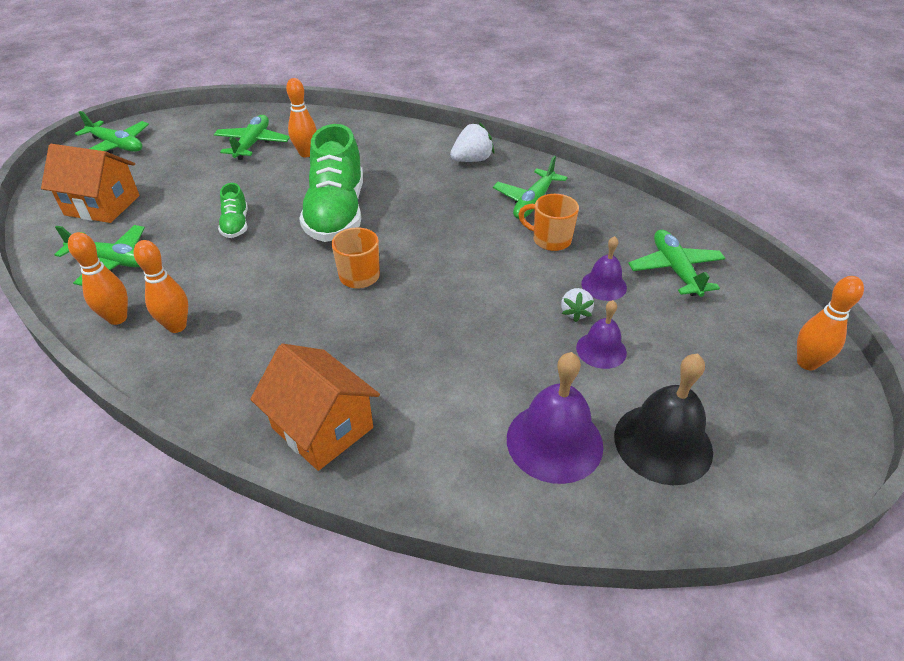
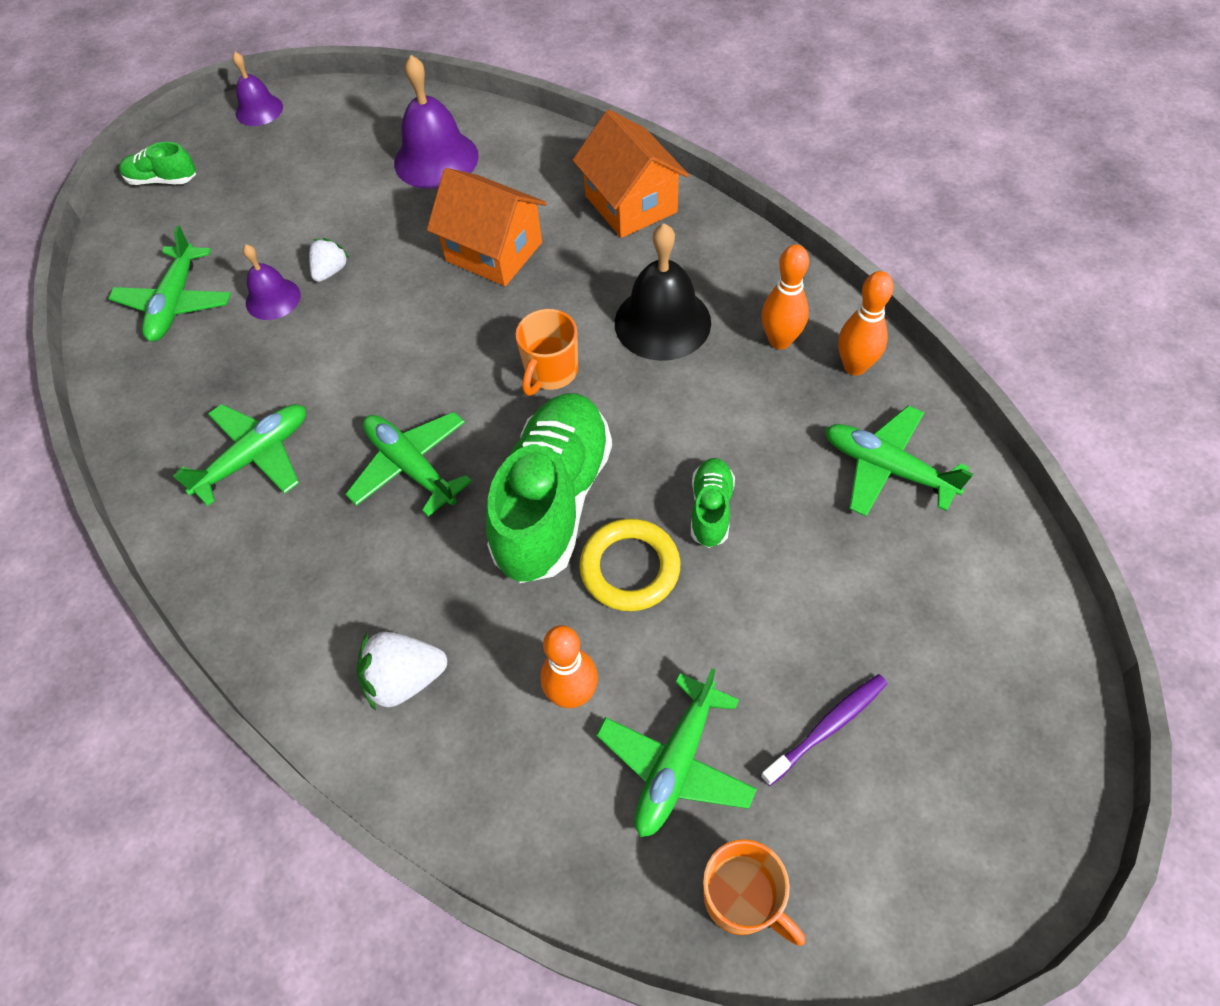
camera: 160 degrees left, 15 degrees up
orange house [41,144,140,223] -> orange house moved to [427,168,547,286]
green plane [75,111,149,154] -> green plane moved to [345,412,472,517]
white strawberry [450,122,494,162] -> white strawberry moved to [357,632,447,711]
orange mug [518,194,579,251] -> orange mug moved to [703,839,805,946]
purple bell [576,300,627,369] -> purple bell moved to [232,52,283,126]
black bell [614,354,713,485] -> black bell moved to [615,223,711,361]
orange bowling pin [797,276,864,370] -> green shoe [119,142,196,185]
none -> yellow ring [579,519,680,611]
none -> purple toothbrush [760,674,887,786]

